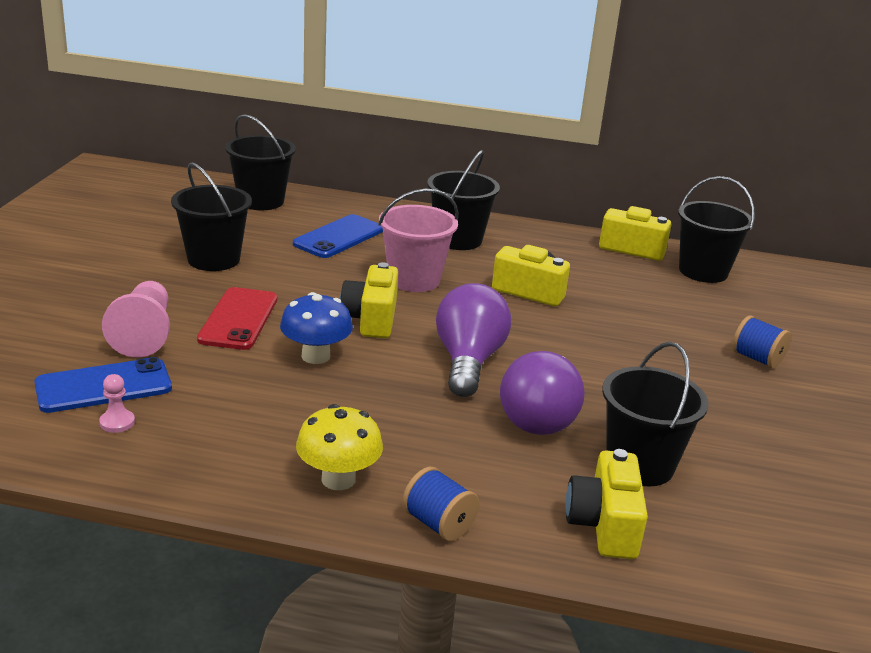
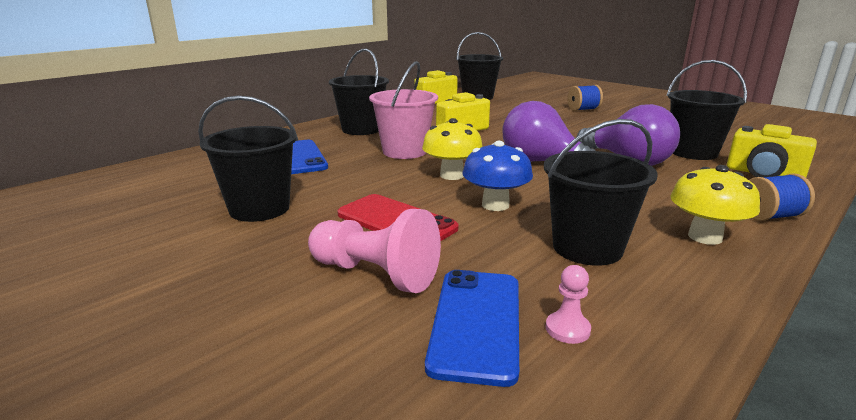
camera: 55 degrees left, 5 degrees down
black bucket [225,114,296,210] -> black bucket moved to [544,119,658,266]
yellow camera [340,262,398,338] -> yellow mushroom [422,118,483,180]

